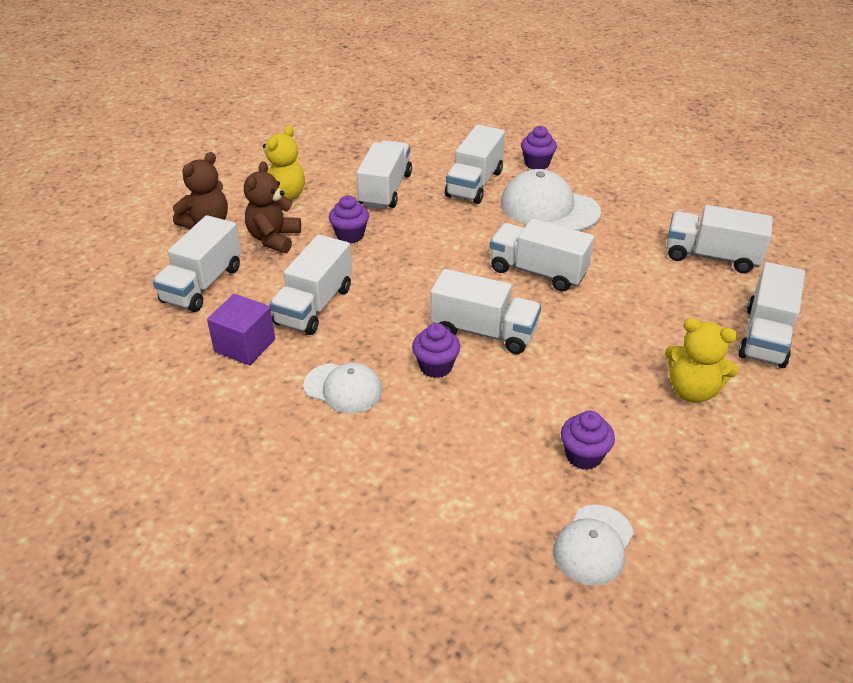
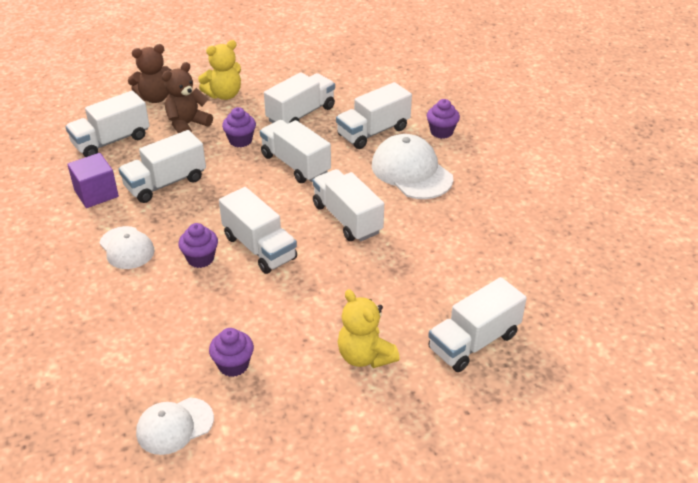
camera: 30 degrees right, 0 degrees up
white truck [666,205,773,273] -> white truck moved to [260,120,331,183]

